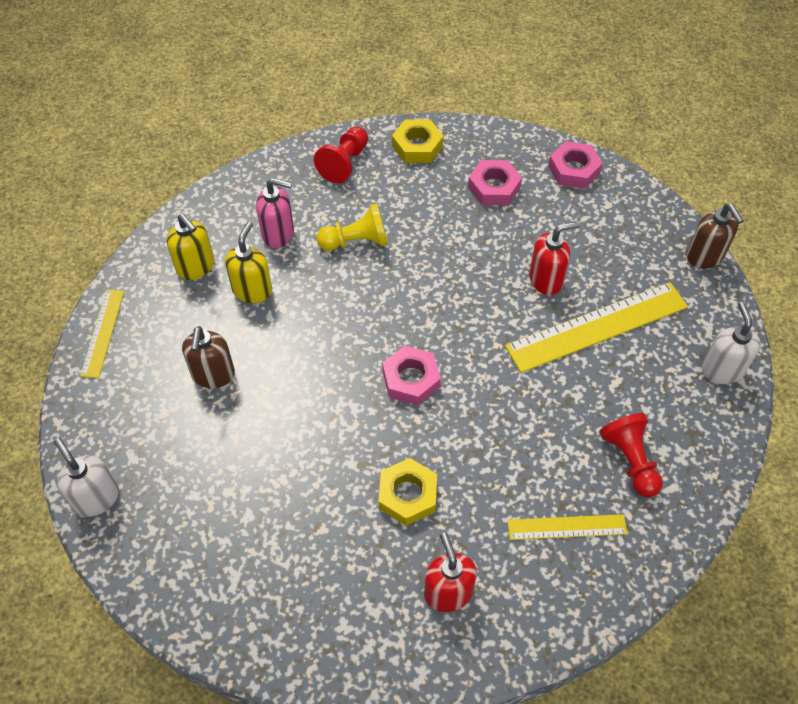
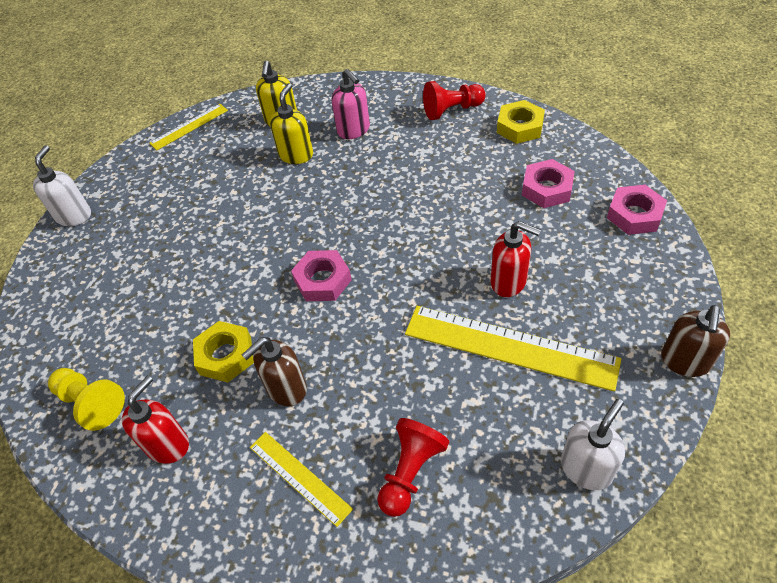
camera: 50 degrees right, 5 degrees down
brown soap dispenser [182,326,235,388] -> brown soap dispenser moved to [242,337,307,406]
yellow soap dispenser [225,222,272,303] -> yellow soap dispenser turned 45 degrees counterclockwise [270,83,313,164]
yellow pawn [317,203,388,251] -> yellow pawn moved to [48,368,125,431]

